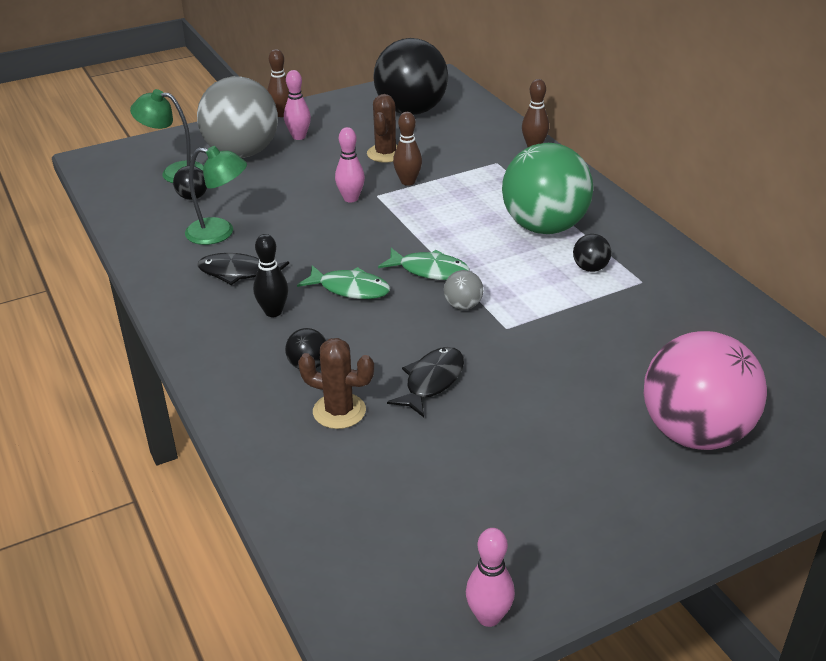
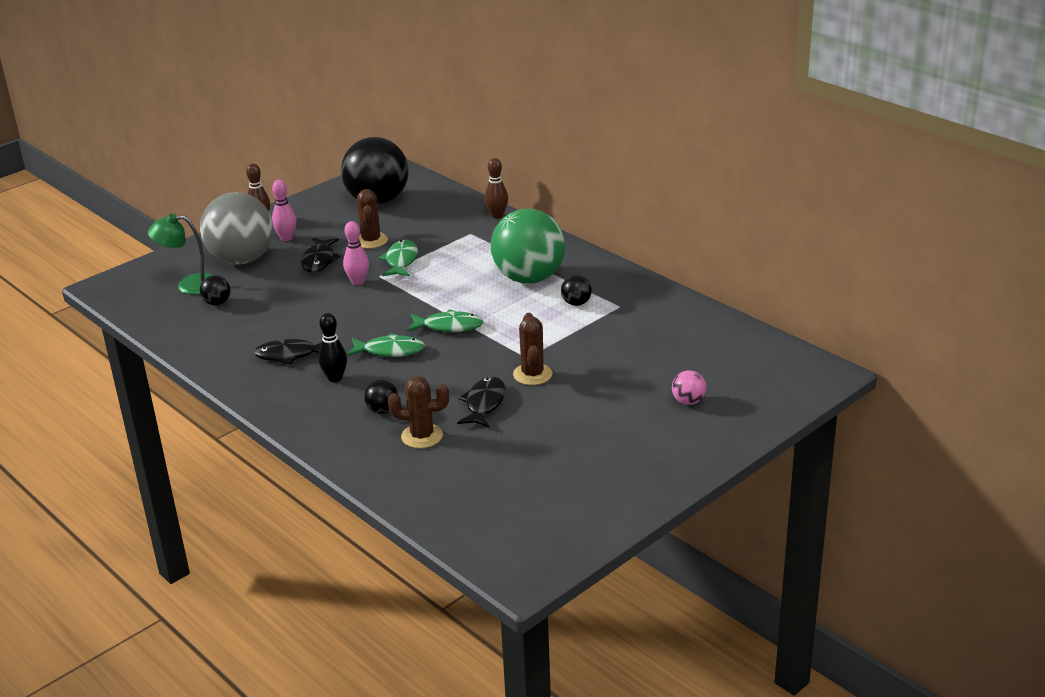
camera: 15 degrees left, 5 degrees down
green lamp [185,146,247,245] -> none
brown bowling pin [393,112,422,186] -> green fish [379,240,418,277]
grey ball [444,270,483,310] -> none
pink bowling pin [466,528,515,627] -> none
pink ball [644,331,767,450] -> pink ball [672,370,706,405], size x0.40
none -> black fish [301,238,341,272]
none -> brown cactus [513,313,552,385]

